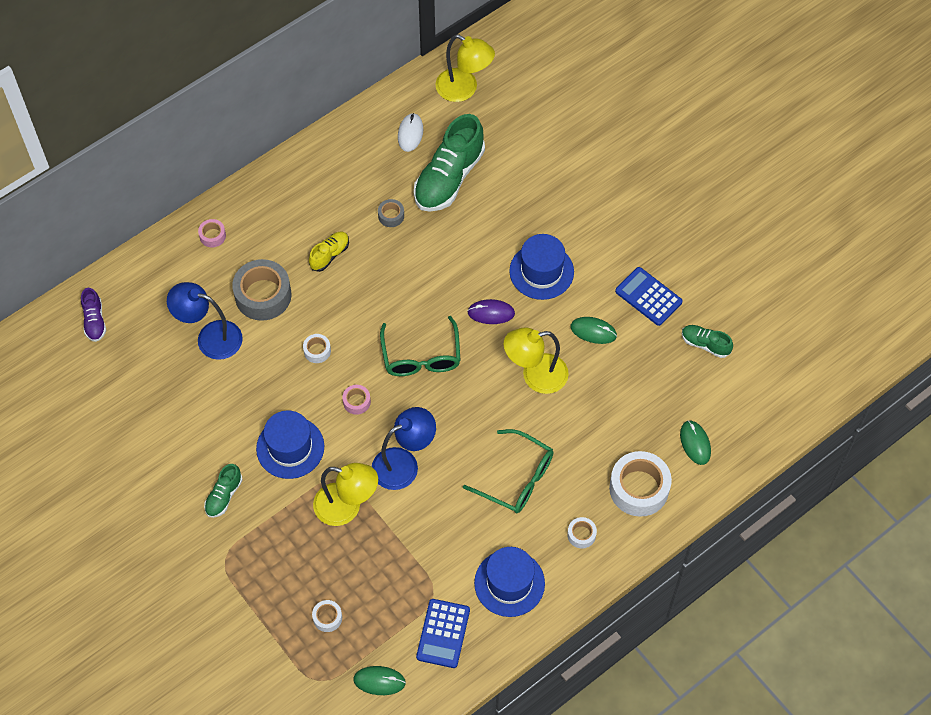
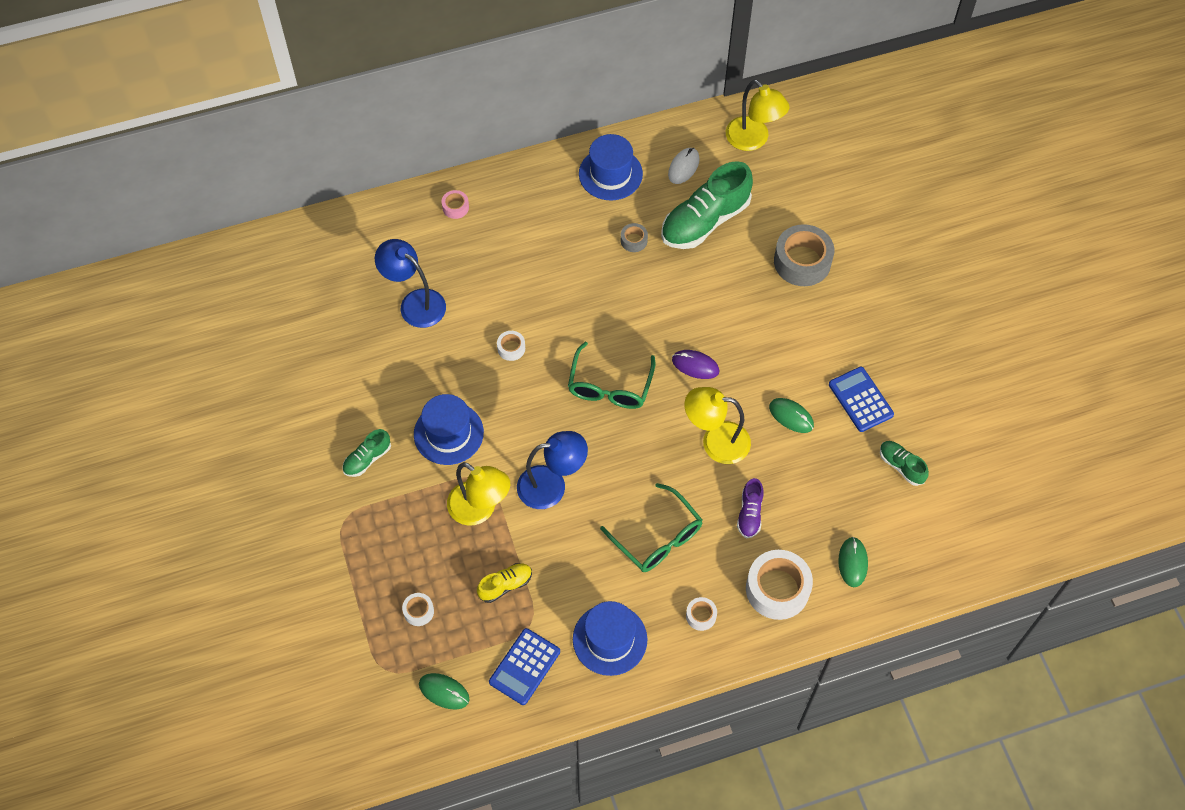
camera: 20 degrees right, 0 degrees up
purple shoe [81,288,106,342] -> purple shoe moved to [737,478,764,539]
grey tape [232,259,291,321] -> grey tape moved to [774,224,834,286]
yellow shoe [309,232,349,272] -> yellow shoe moved to [477,563,532,603]
pink tape [342,385,371,415] -> none
blue hat [509,234,574,300] -> blue hat moved to [579,134,643,200]

